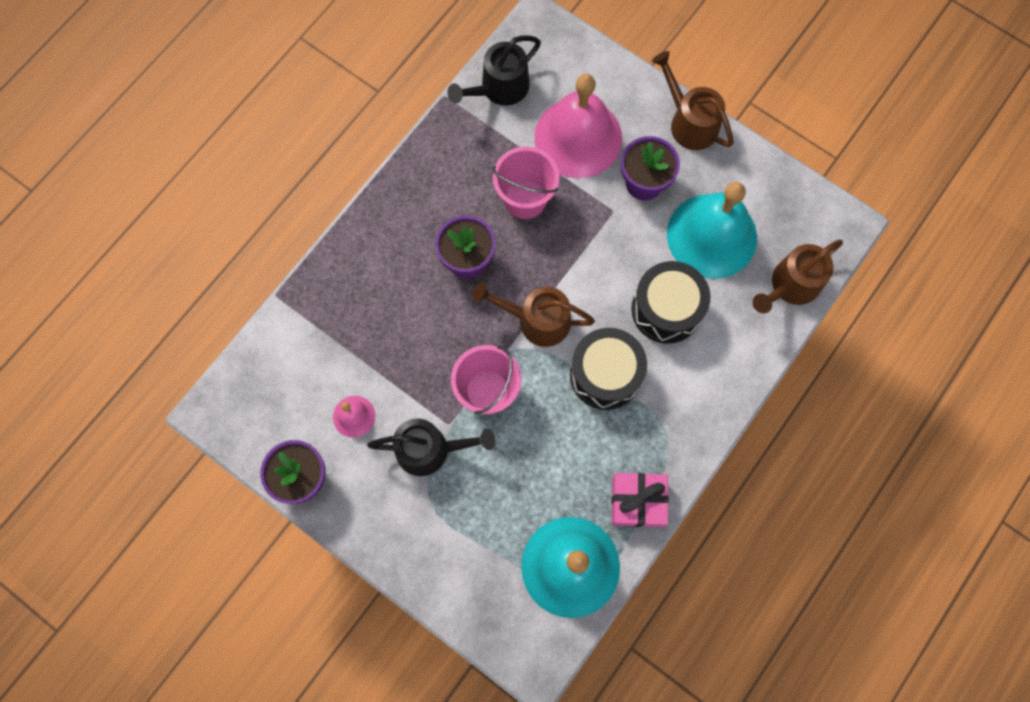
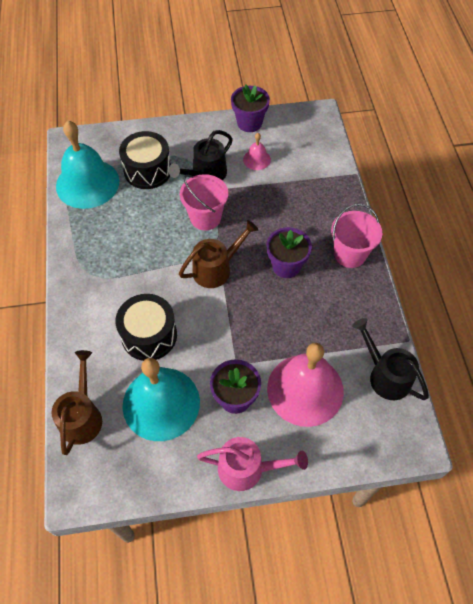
camera: 135 degrees right, 15 degrees down
black watering can [447,36,541,106] -> black watering can turned 45 degrees counterclockwise [352,318,429,400]
pink bucket [492,146,560,219] -> pink bucket moved to [331,204,382,268]
black drum [570,328,647,410] -> black drum moved to [119,131,171,189]
pink gift [611,473,669,527] -> none
brown watering can [652,51,734,150] -> pink watering can [197,437,308,491]

